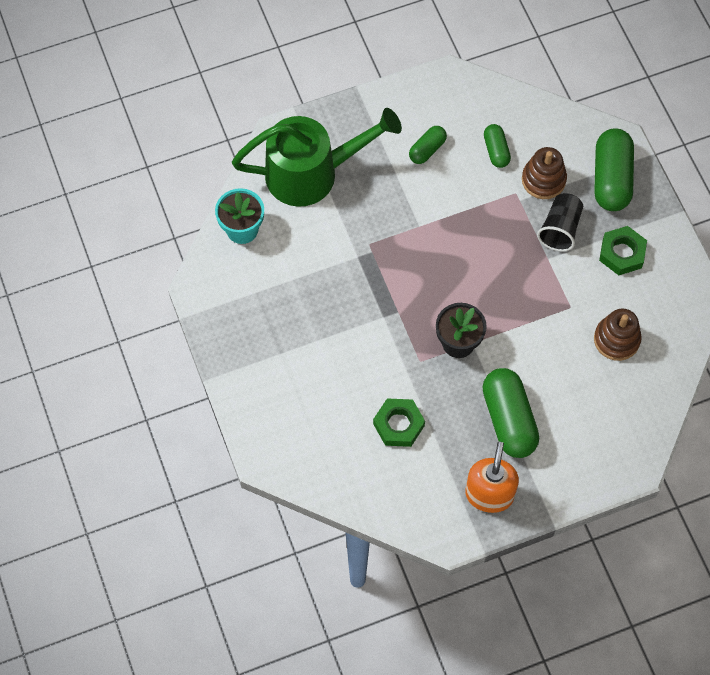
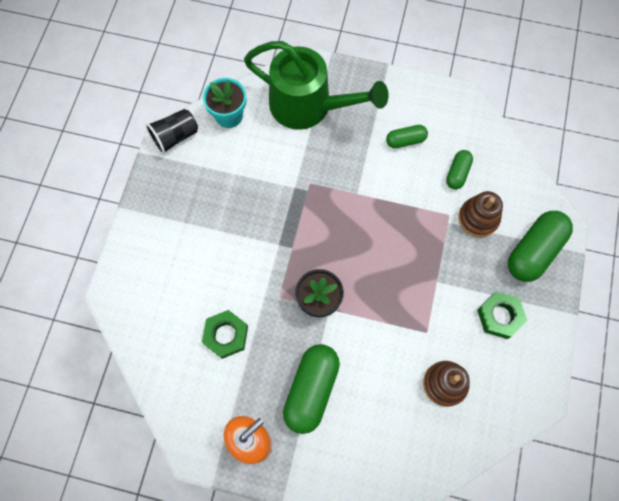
camera: 35 degrees right, 5 degrees up
black cup [537,193,583,252] -> black cup moved to [146,109,198,155]

